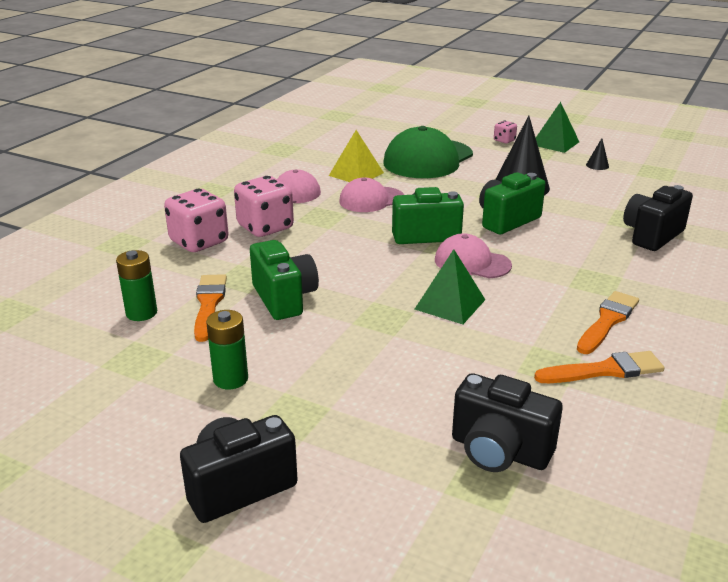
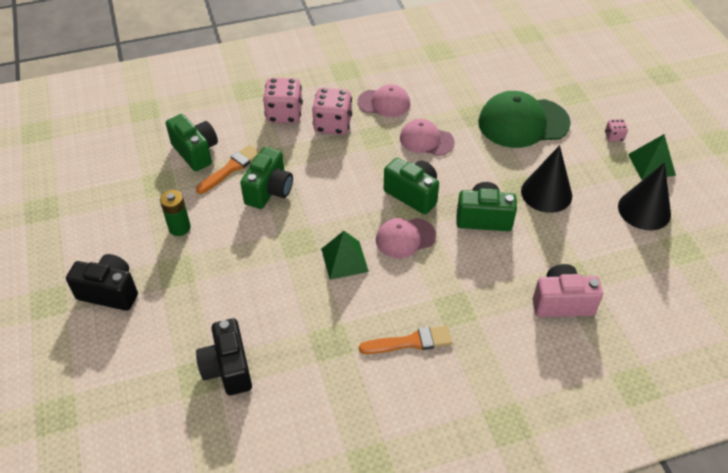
camera: 45 degrees right, 20 degrees up
green battery [116,250,157,321] -> green camera [166,114,218,171]
yellow pyramid [329,130,384,182] -> none
pink cap [435,233,512,278] -> pink cap turned 90 degrees counterclockwise [376,218,436,258]
orange brush [534,351,665,383] -> none
black cone [586,138,609,170] -> black cone [618,162,671,230], size x2.37
black camera [623,185,693,251] -> pink camera [533,264,603,317]

